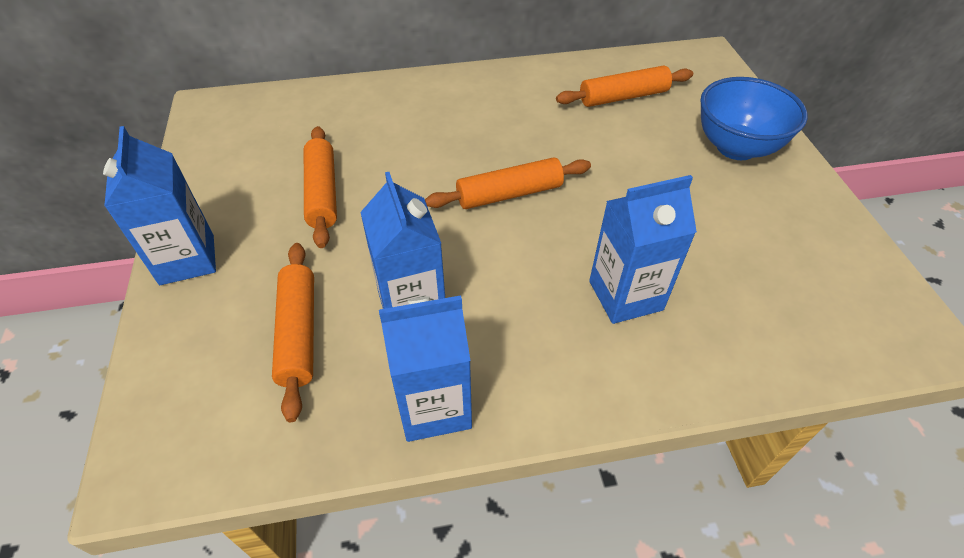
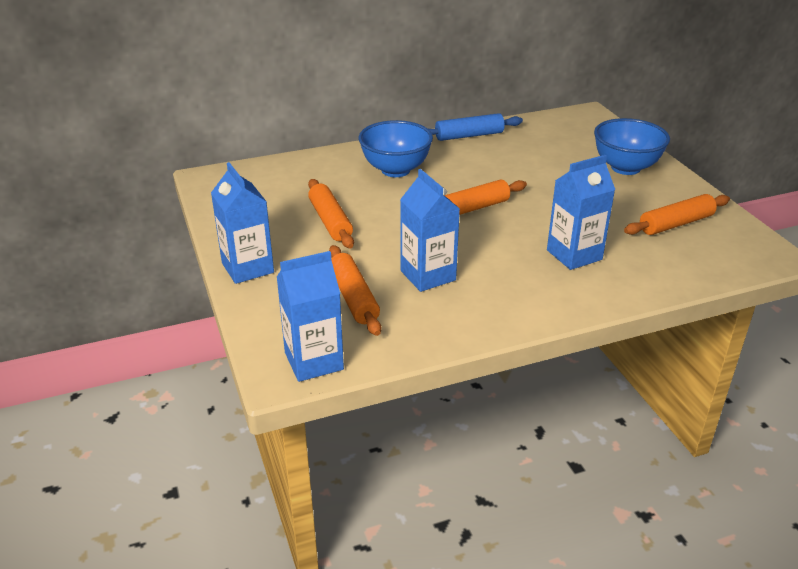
camera: 10 degrees left, 15 degrees down
blue carton [379,295,472,442] -> blue carton moved to [277,251,344,382]
orange rolling pin [556,65,693,107] -> orange rolling pin moved to [624,194,730,235]
none -> blue bowl [359,120,433,177]
none -> blue rolling pin [427,113,523,141]

